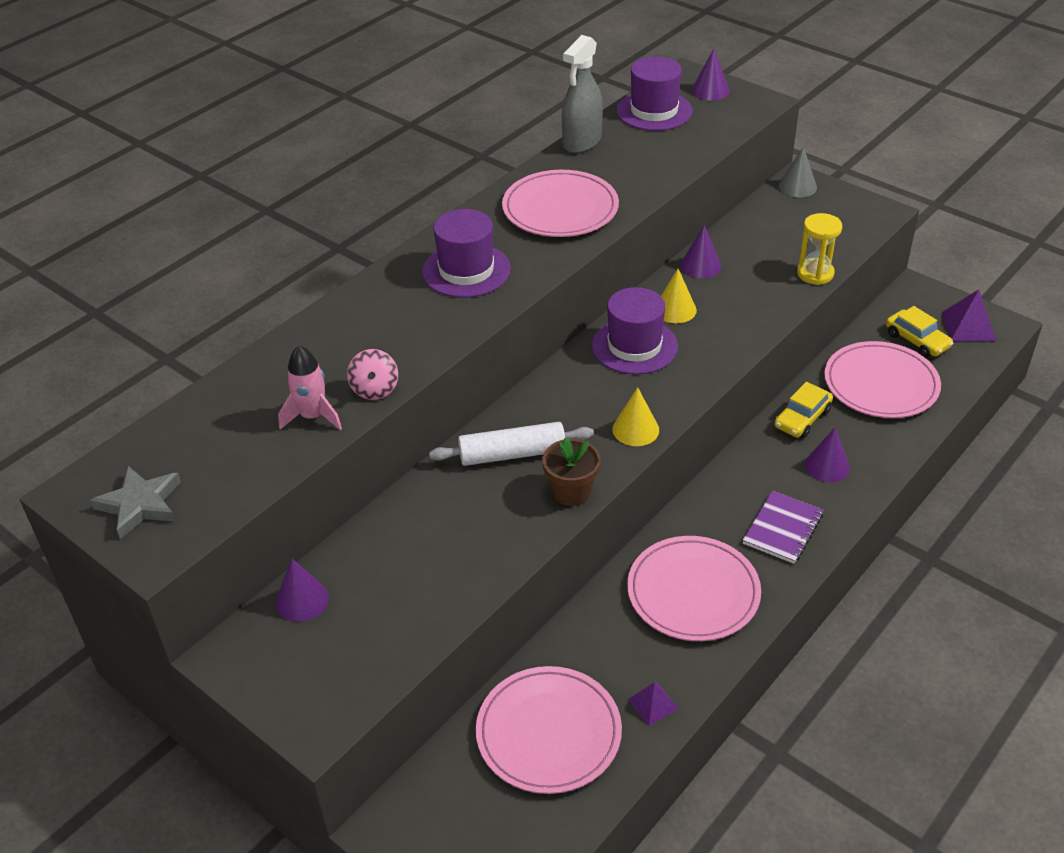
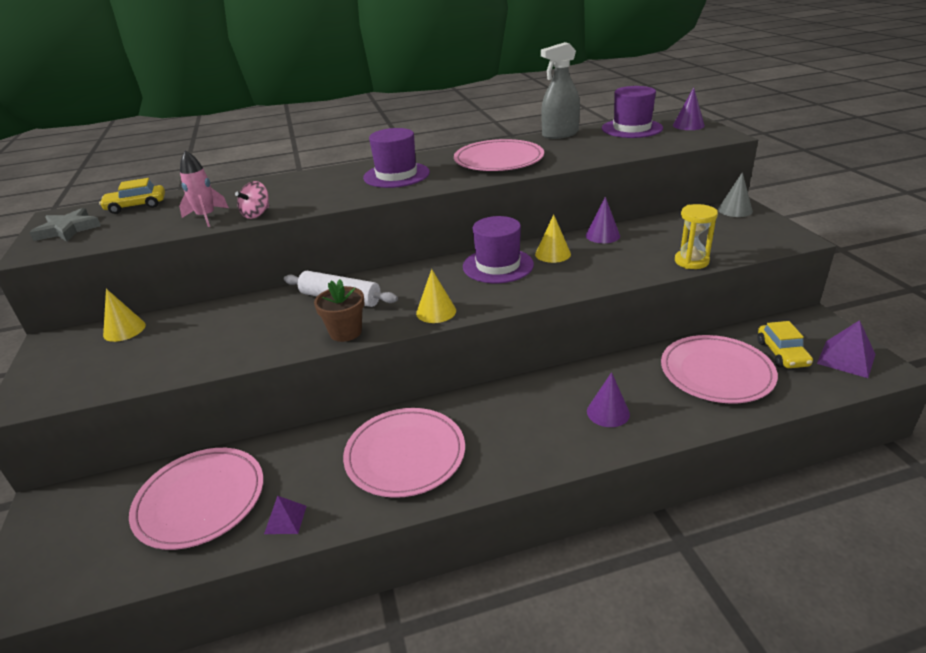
camera: 35 degrees right, 10 degrees down
purple cone [276,559,329,622] -> yellow cone [103,289,146,342]
purple notebook [743,491,823,564] -> none
yellow car [774,382,833,438] -> yellow car moved to [99,178,165,214]

